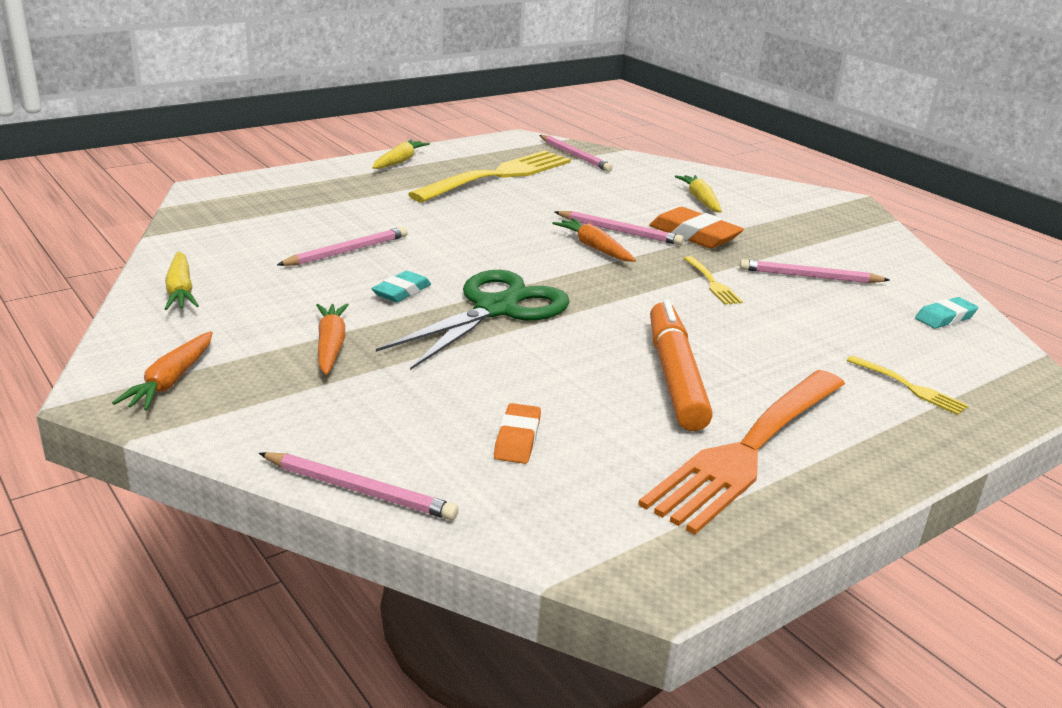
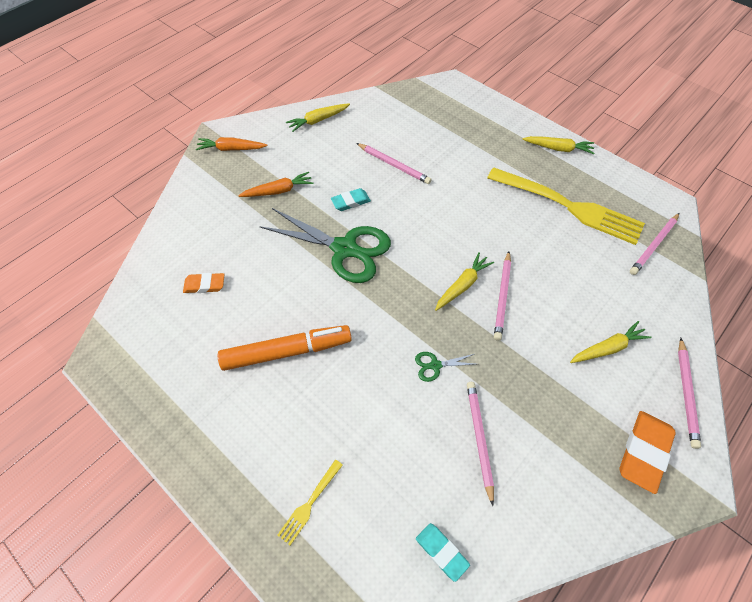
camera: 80 degrees right, 30 degrees up
pink pencil [259,452,459,520] -> pink pencil moved to [678,338,701,449]
turquoise eraser [371,271,431,302] -> turquoise eraser turned 45 degrees counterclockwise [331,188,371,211]
orange carrot [552,218,636,262] -> yellow carrot [435,252,494,311]
orange fork [638,370,845,535] -> none
orange eraser [649,207,744,248] -> orange eraser moved to [619,411,676,494]
yellow fork [684,256,743,305] -> green scissors [415,352,475,382]

